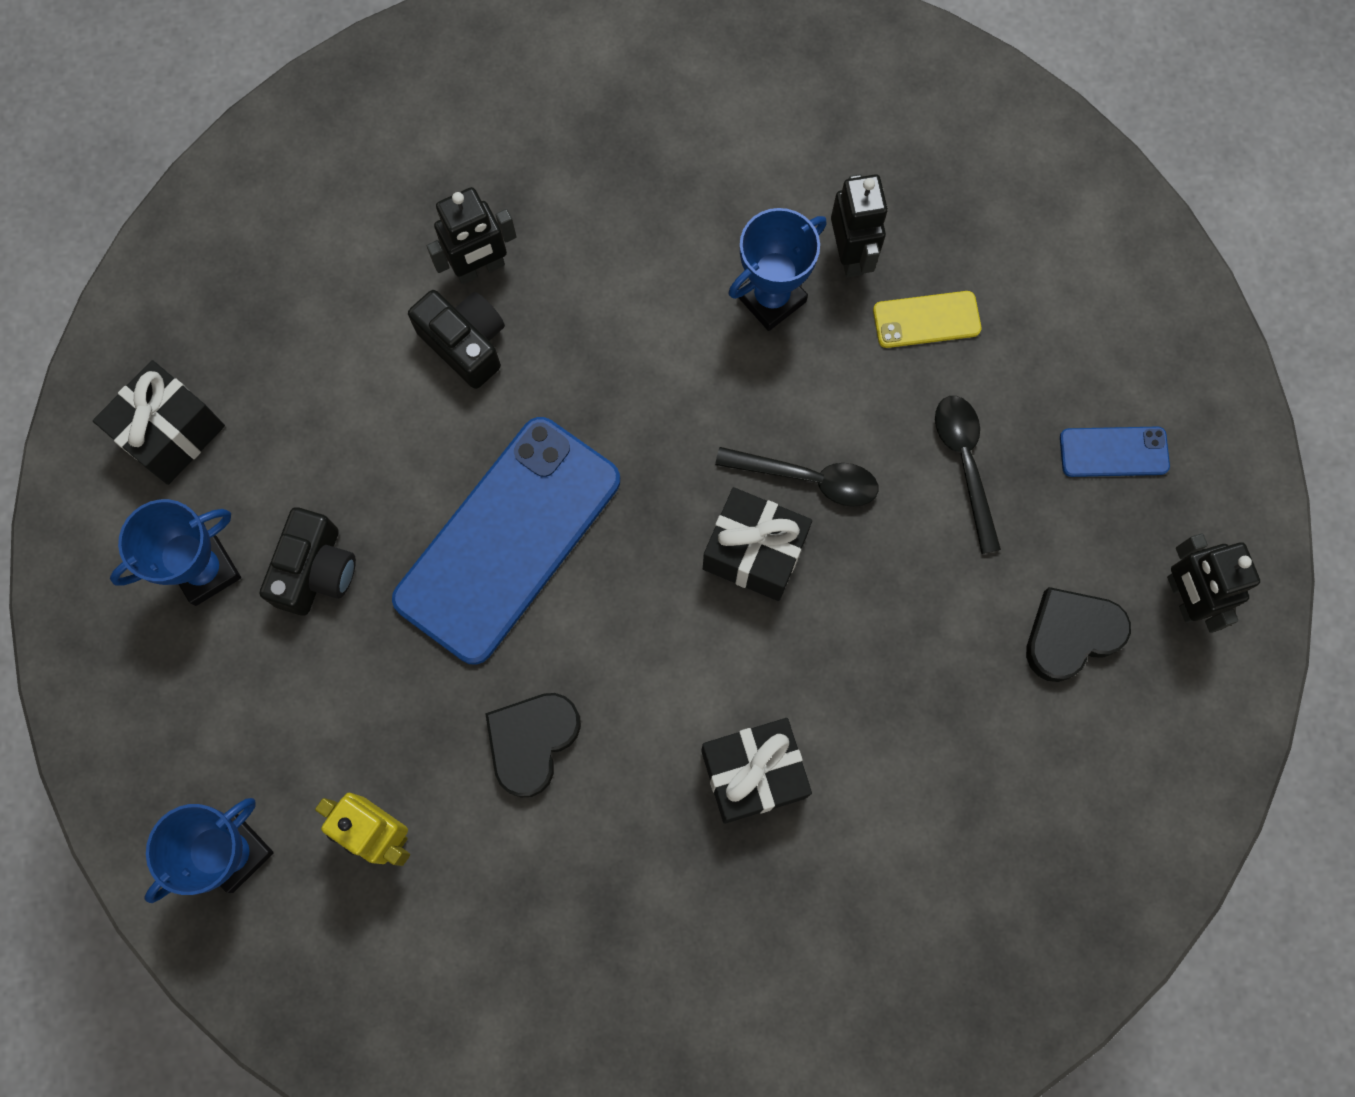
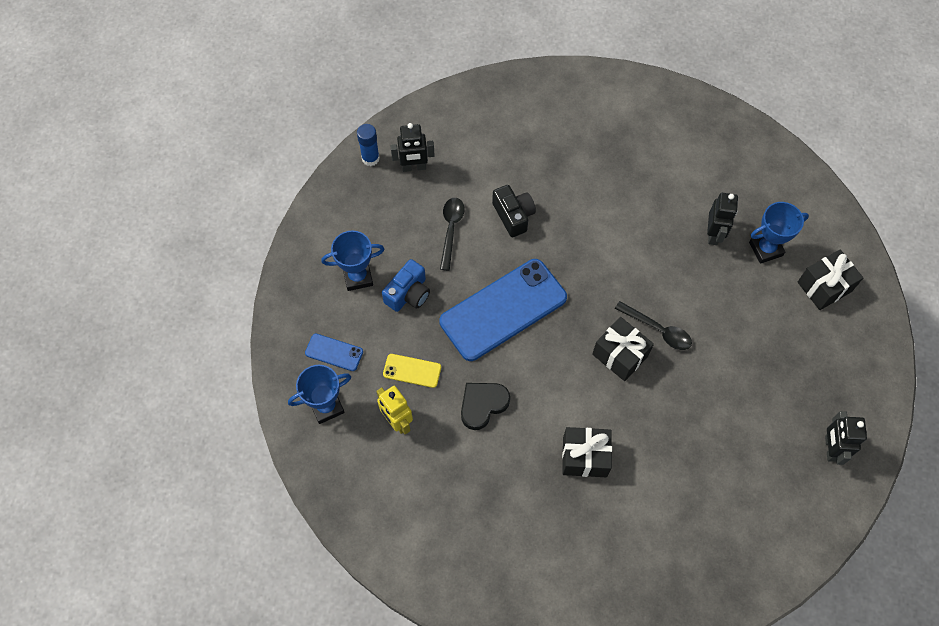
camera: 20 degrees right, 10 degrees down
black gift [93,360,225,485] -> black gift moved to [798,250,863,310]
black camera [260,507,356,615] -> blue camera [382,259,430,312]
black robot [427,187,516,284] -> black robot moved to [391,123,435,172]
blue trophy [728,208,827,331] -> blue trophy moved to [749,202,809,264]
yellow phone [873,291,981,348] -> yellow phone moved to [383,354,441,388]
black spoon [935,396,1001,554] -> black spoon moved to [440,198,465,271]
black heart [1026,587,1131,682] -> none
blue phone [1060,427,1170,477] -> blue phone moved to [305,334,363,371]
none -> blue glue stick [357,124,380,166]

